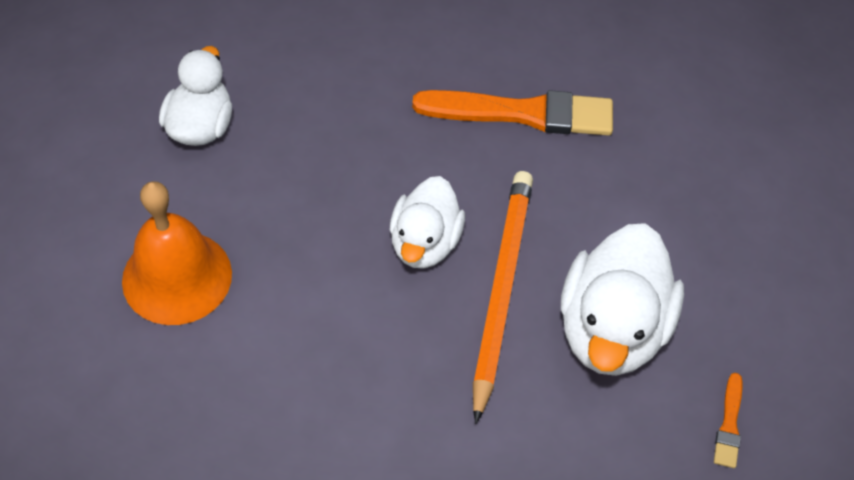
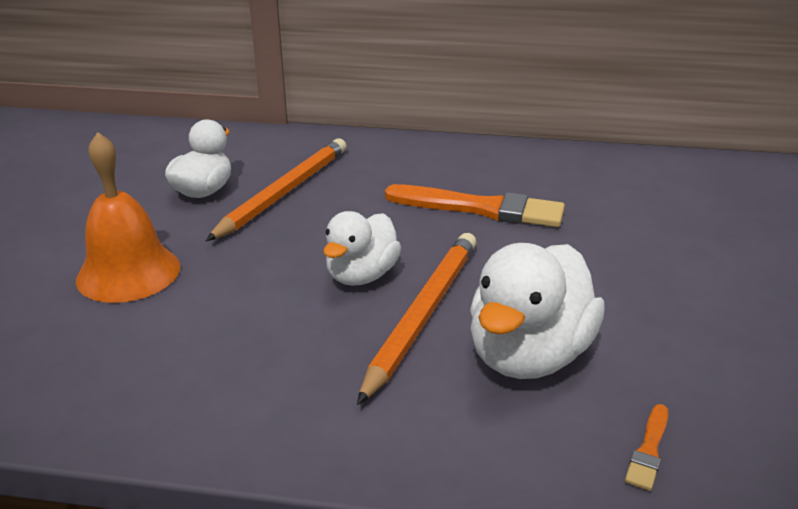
camera: 15 degrees right, 25 degrees down
none -> orange pencil [206,138,346,241]

